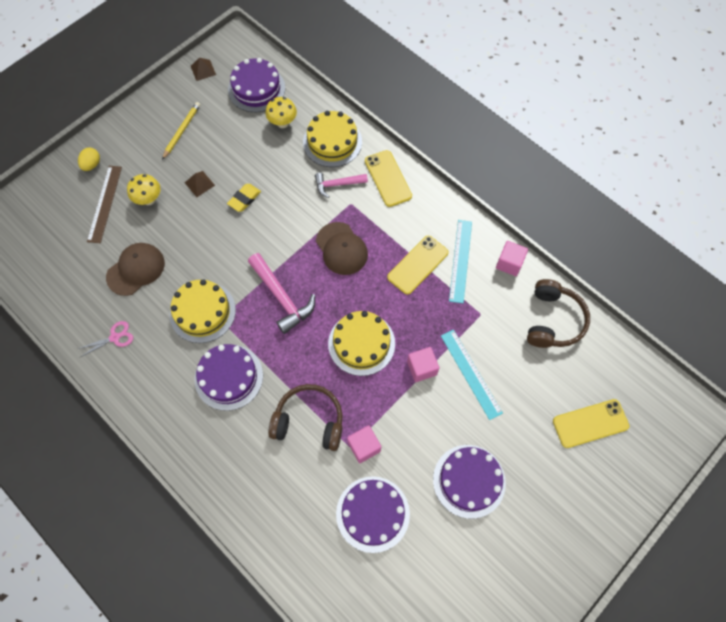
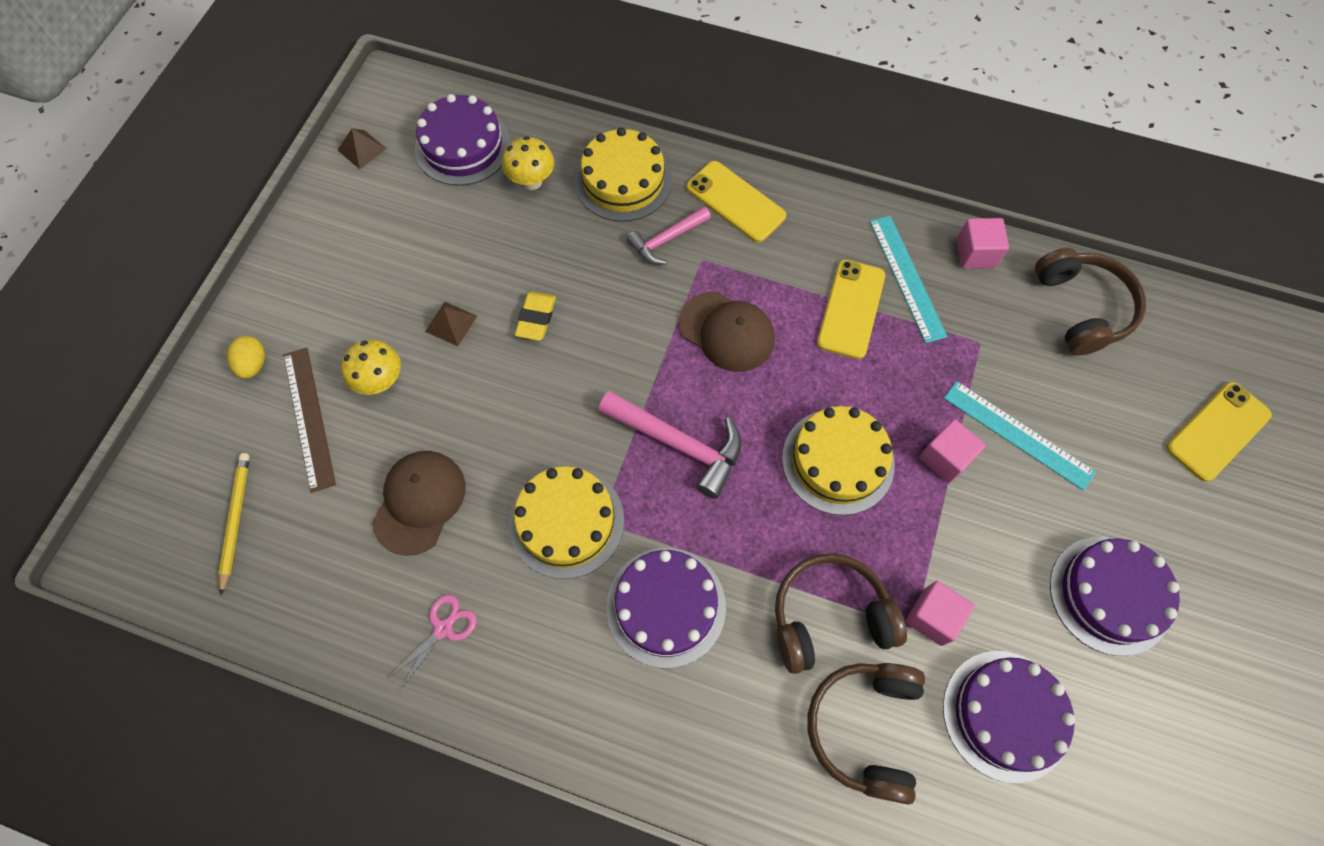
camera: 25 degrees left, 0 degrees up
yellow pencil [162,102,200,160] -> yellow pencil moved to [218,453,250,595]
none -> brown headphones [807,663,925,804]

